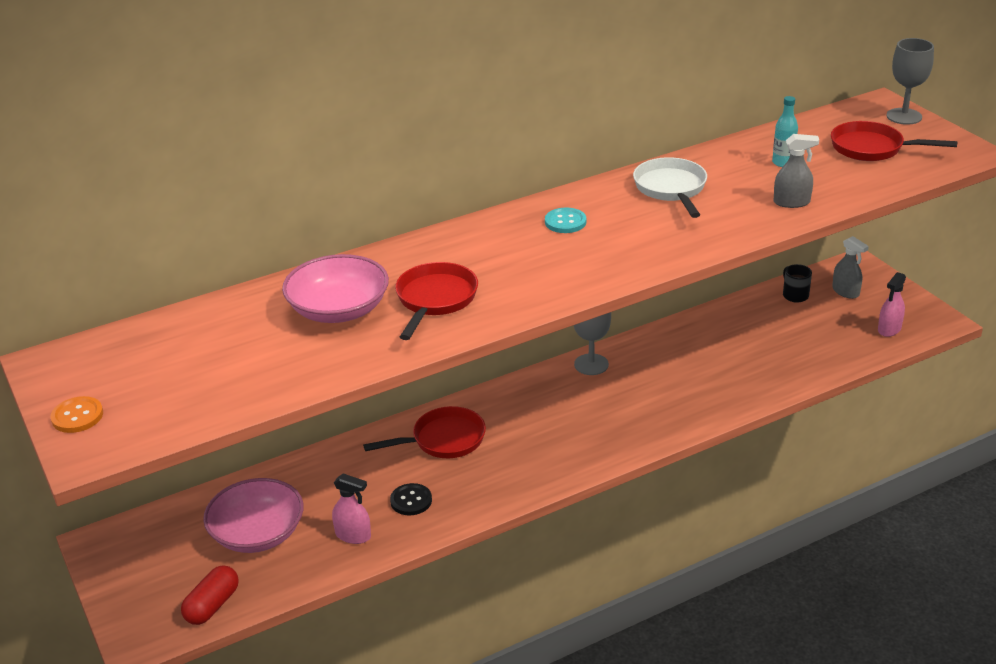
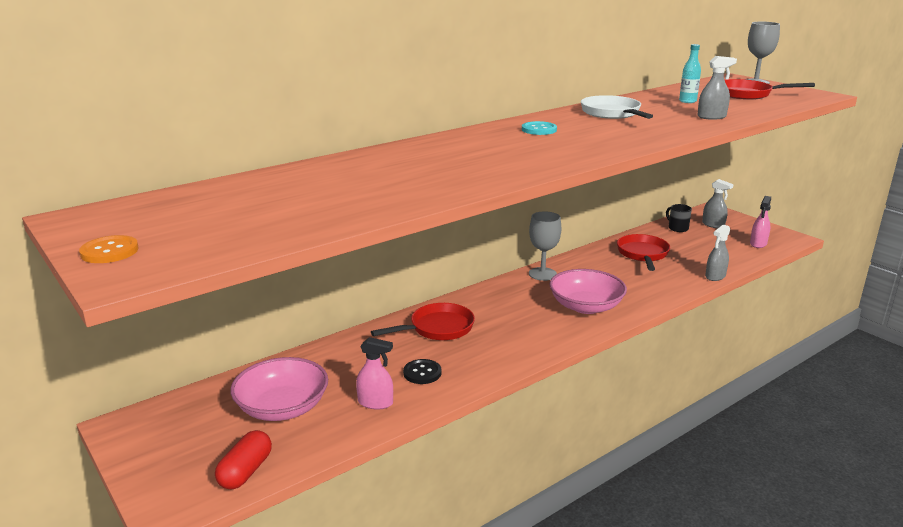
camera: 10 degrees left, 10 degrees down
pink bowl [282,254,389,323] -> pink bowl moved to [549,269,627,314]
red pan [395,262,478,340] -> red pan moved to [617,234,670,271]
none -> grey spray bottle [705,224,730,281]

